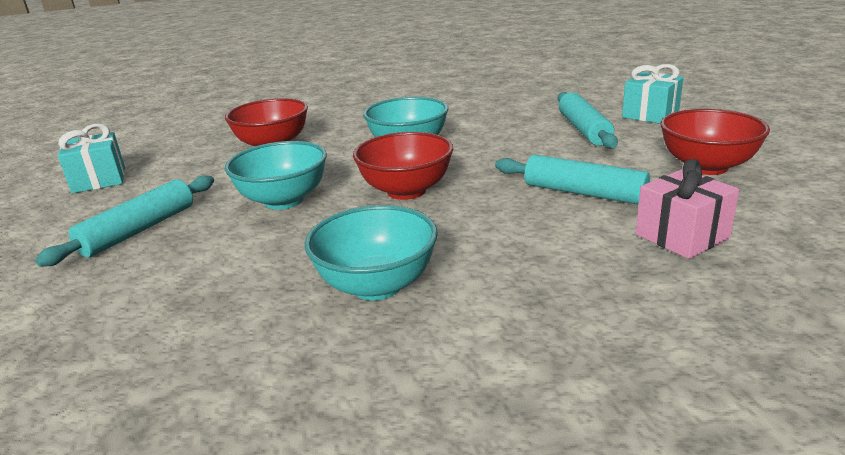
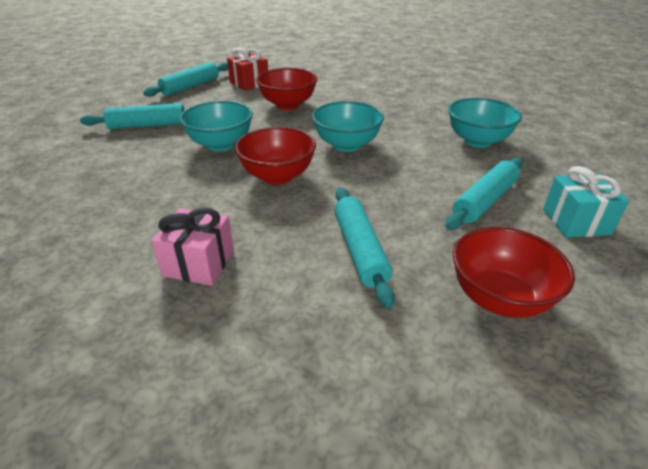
camera: 45 degrees right, 10 degrees up
turquoise gift [58,124,125,193] -> turquoise rolling pin [143,62,228,97]
turquoise bowl [304,205,438,300] -> turquoise bowl moved to [448,98,522,148]
pink gift [636,159,739,259] -> pink gift moved to [151,207,234,286]
none -> red gift [227,47,268,91]

